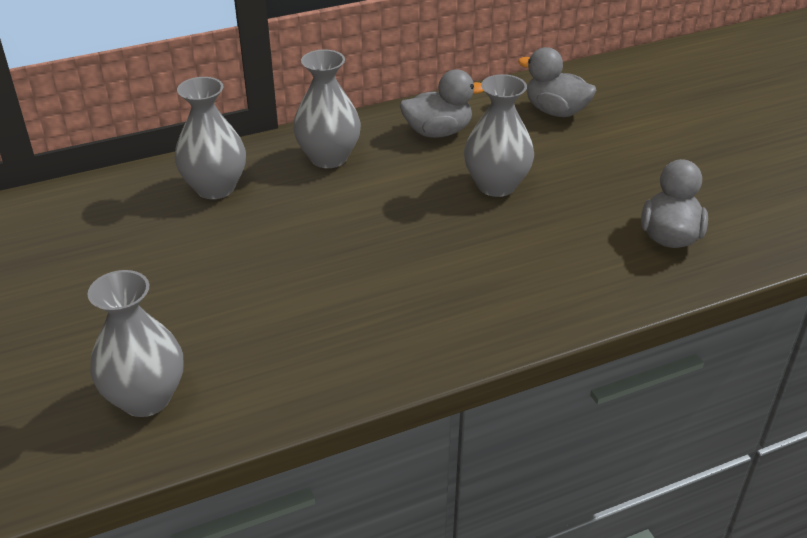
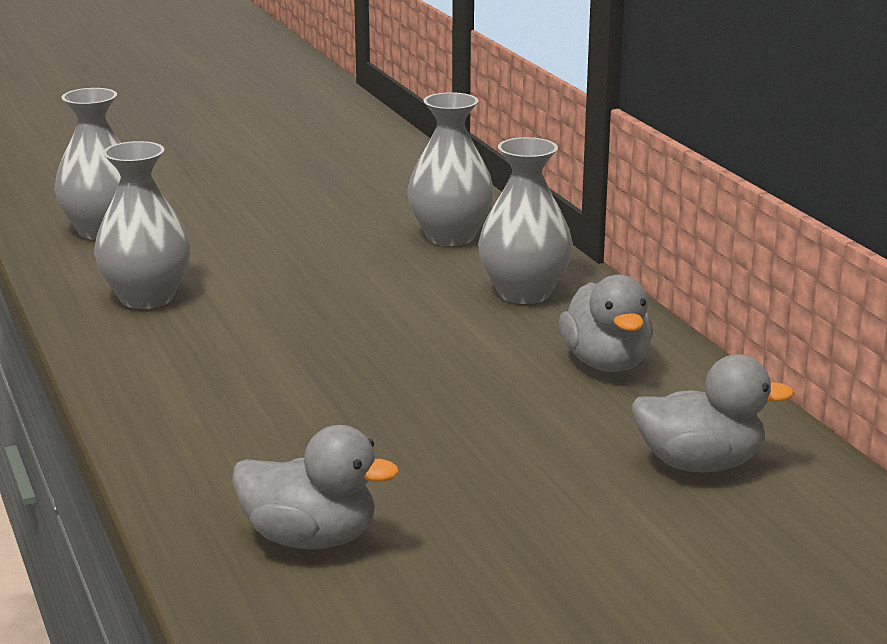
camera: 90 degrees right, 15 degrees down
grey vase [464,74,534,197] -> grey vase moved to [94,141,191,309]
grey duck [518,47,596,117] -> grey duck turned 60 degrees clockwise [631,354,795,472]

